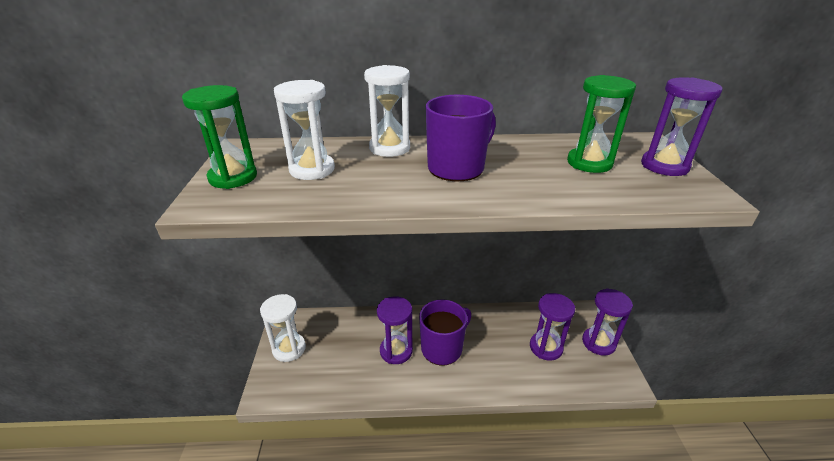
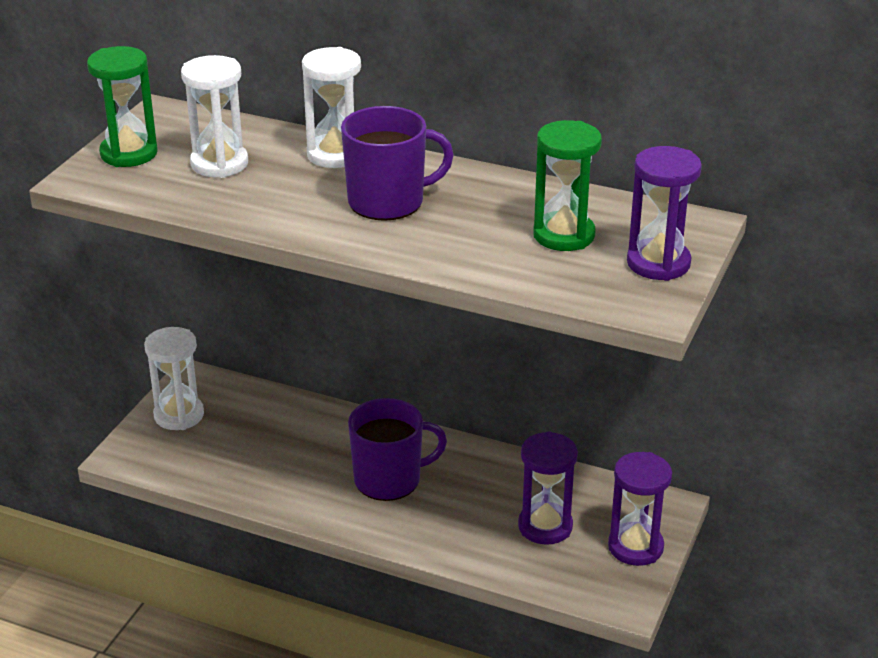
camera: 25 degrees right, 0 degrees up
purple hourglass [377,296,413,364] -> none

